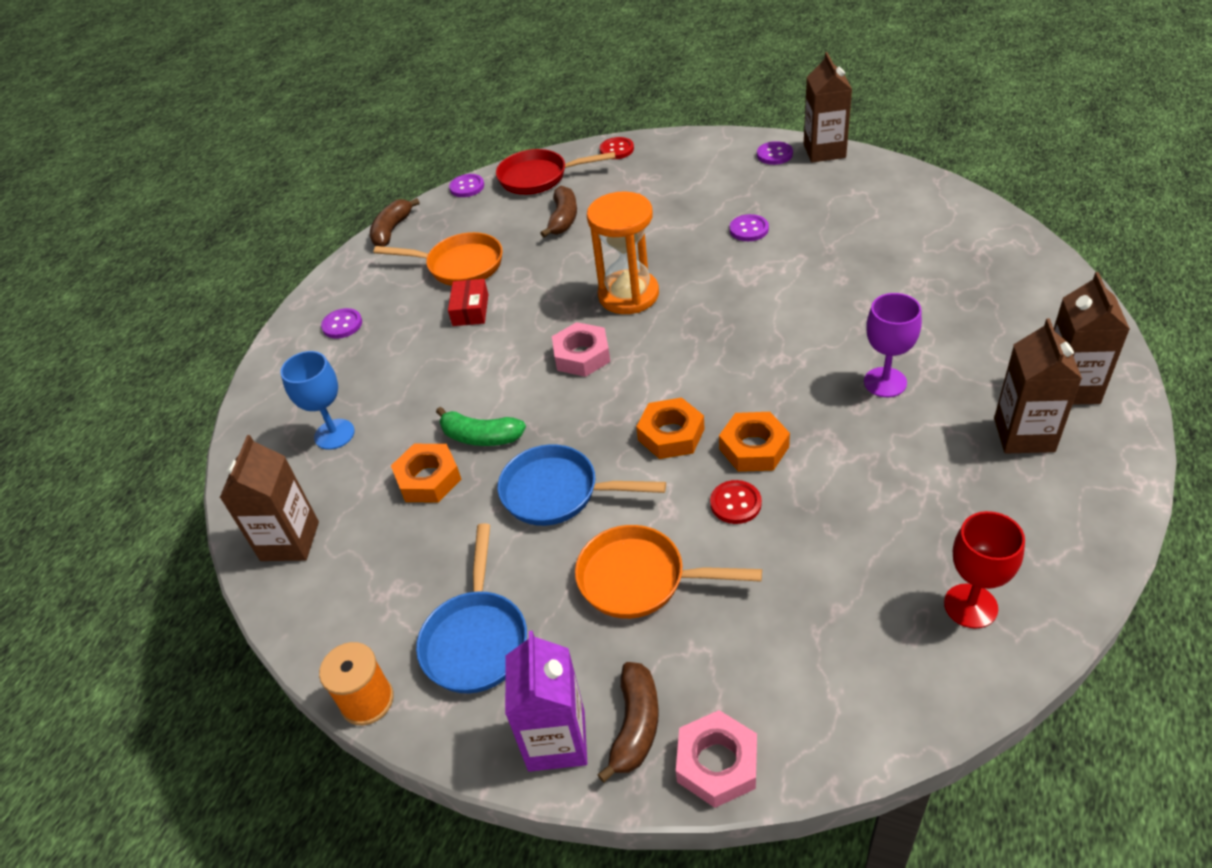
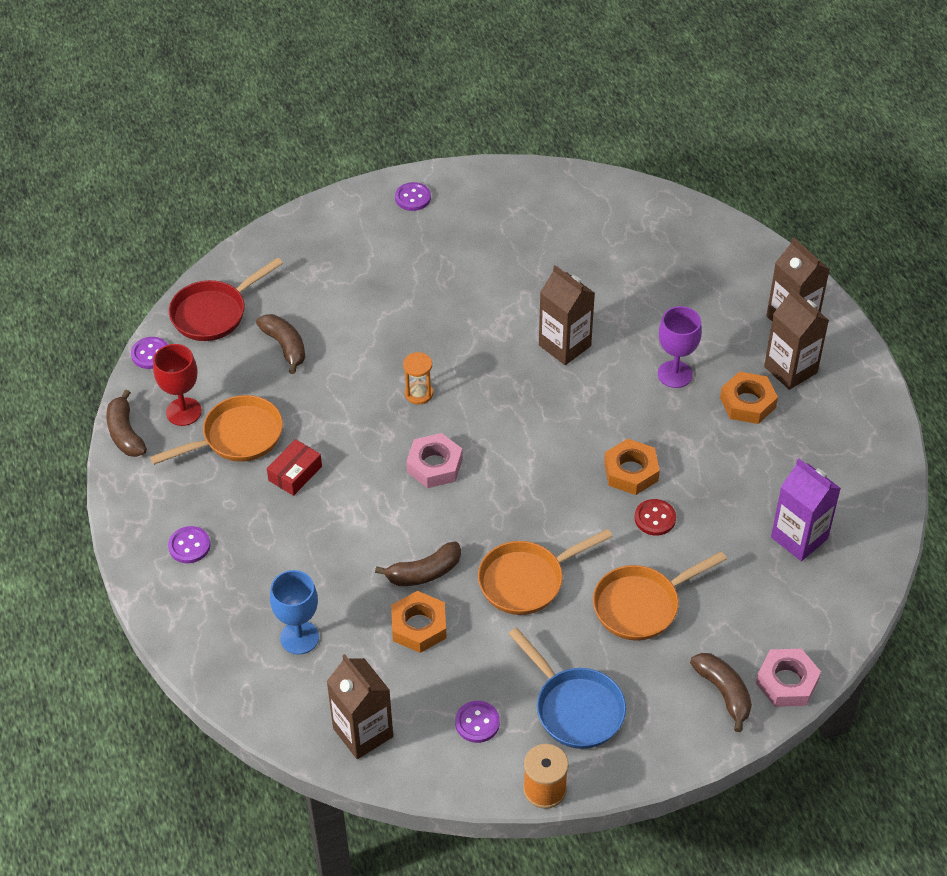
camera: 45 degrees left, 5 degrees up
green banana [436,407,526,446] -> brown banana [375,541,461,586]
red box [448,279,488,326] -> red box turned 75 degrees clockwise [267,439,322,496]
blue pan [498,444,666,526] -> orange pan [478,529,613,615]
purple carton [505,630,587,772] -> purple carton moved to [771,459,841,561]
orange hourglass [587,191,659,314] -> orange hourglass [403,352,433,405], size x0.49
red button [600,137,634,159] -> none
orange nut [636,398,705,459] -> orange nut moved to [720,371,778,424]
purple button [730,214,769,241] -> purple button moved to [455,701,500,743]
brown carton [804,52,852,162] -> brown carton moved to [539,265,595,365]
red goblet [944,511,1025,629] -> red goblet moved to [153,344,202,426]

